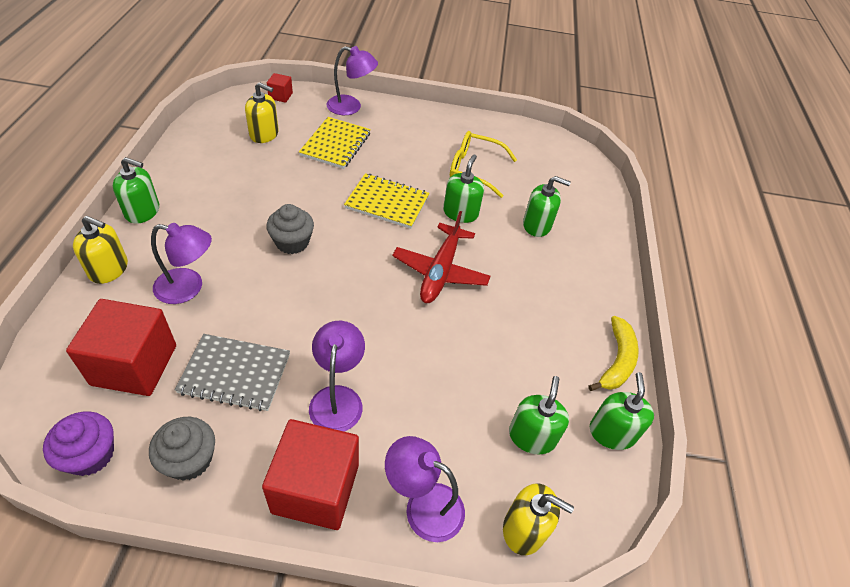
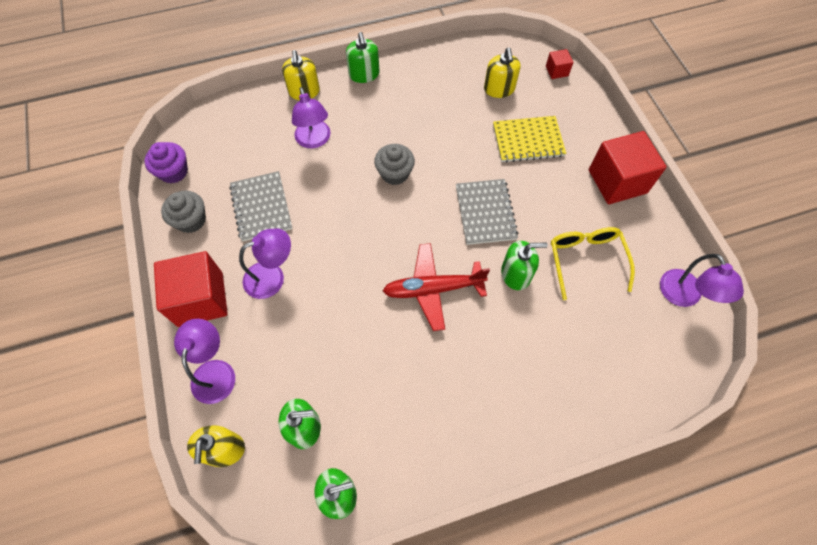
camera: 70 degrees right, 15 degrees up
red cube [66,299,176,396] -> red cube moved to [589,131,667,204]
purple lamp [326,46,378,115] -> purple lamp moved to [660,254,744,307]
yellow notebook [344,173,429,229] -> grey notebook [456,179,519,245]
green soap dispenser [523,176,571,237] -> none
yellow banana [588,316,639,391] -> none

